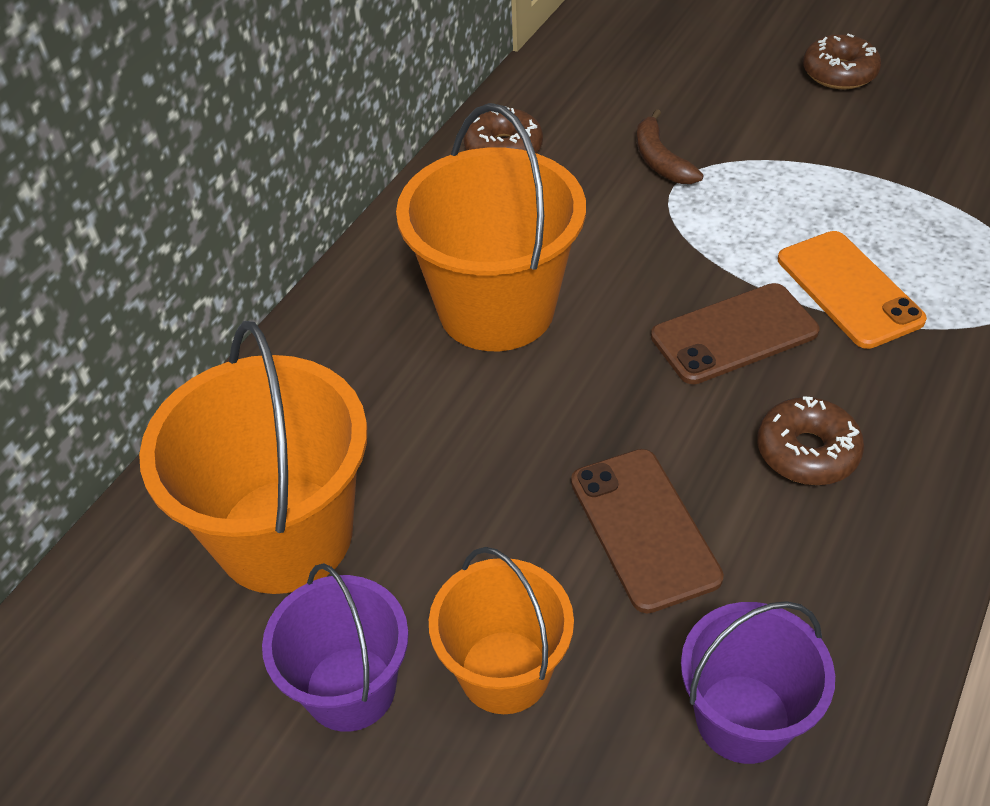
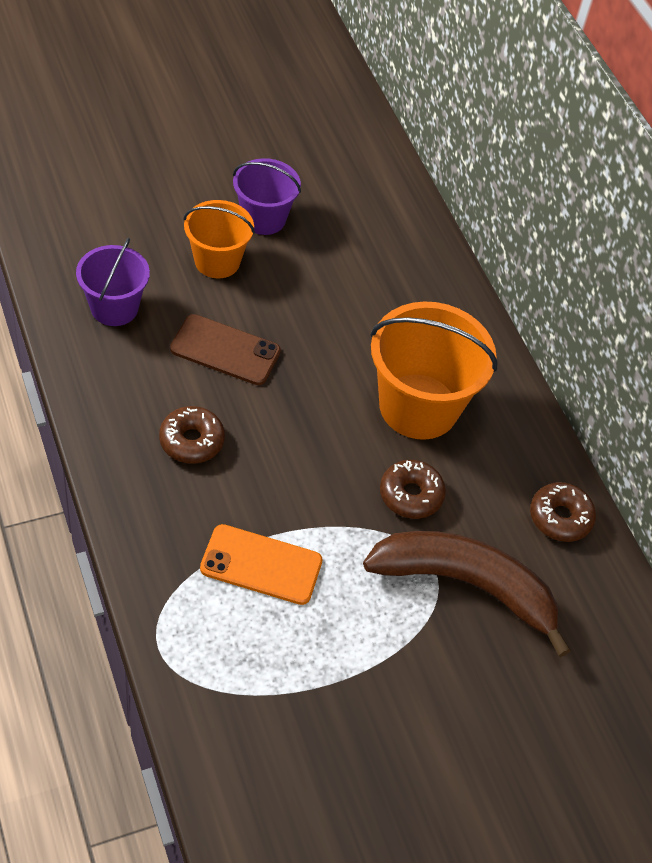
camera: 120 degrees right, 5 degrees up
orange bucket [139,321,367,594] -> none
brown banana [637,109,704,184] -> brown banana [363,531,571,657], size x2.17
brown phone [651,283,820,384] -> none
brown donut [803,34,881,89] -> brown donut moved to [380,460,446,519]

